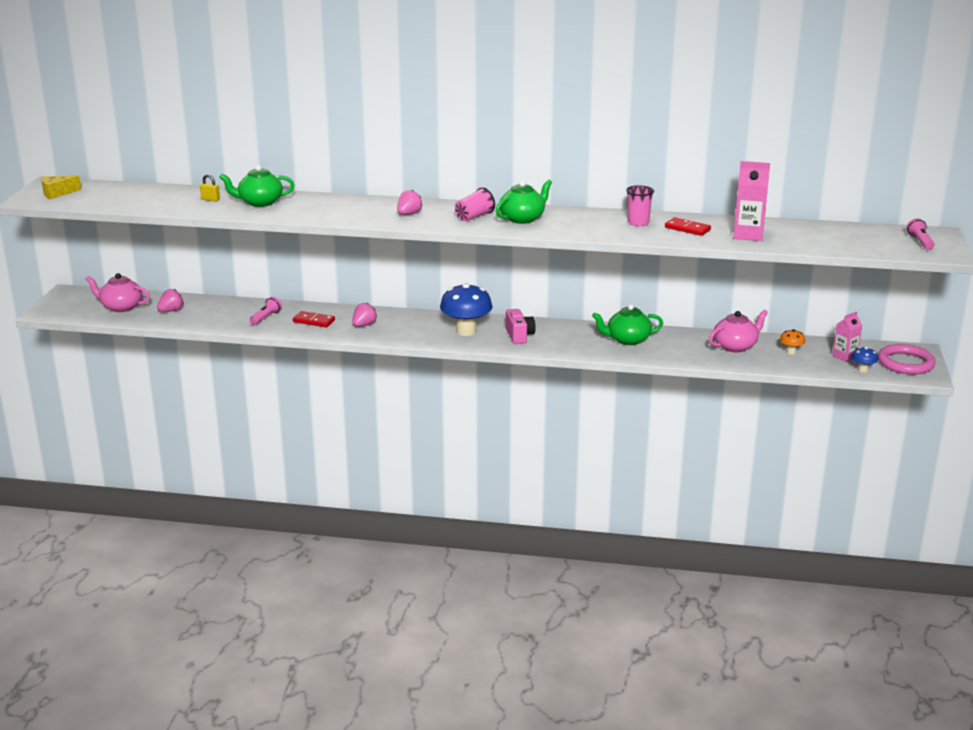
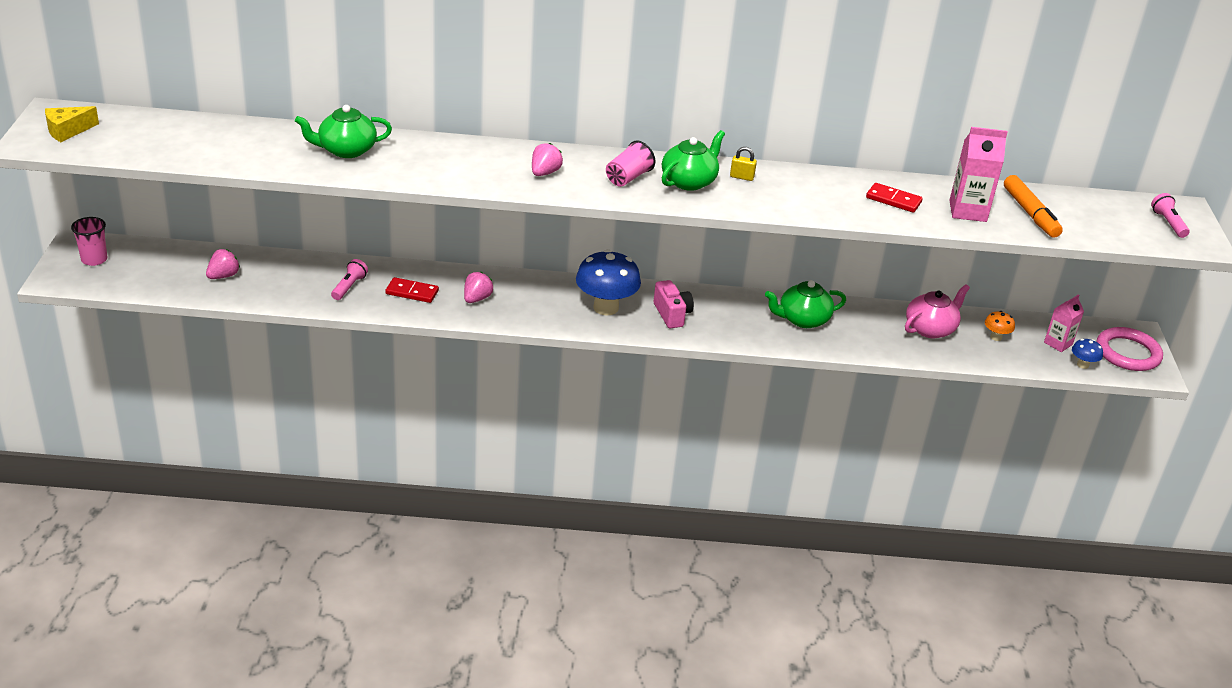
camera: 10 degrees left, 10 degrees up
pink teapot [86,273,150,312] -> none
yellow padlock [200,174,220,202] -> yellow padlock moved to [730,147,757,181]
pink cup [626,185,654,226] -> pink cup moved to [71,217,108,266]
none -> orange marker [1004,175,1063,238]

